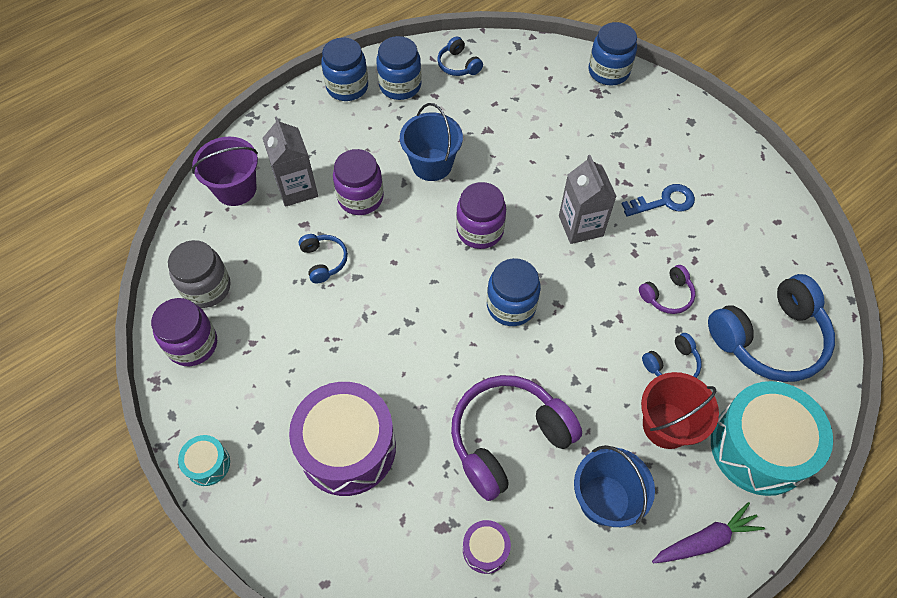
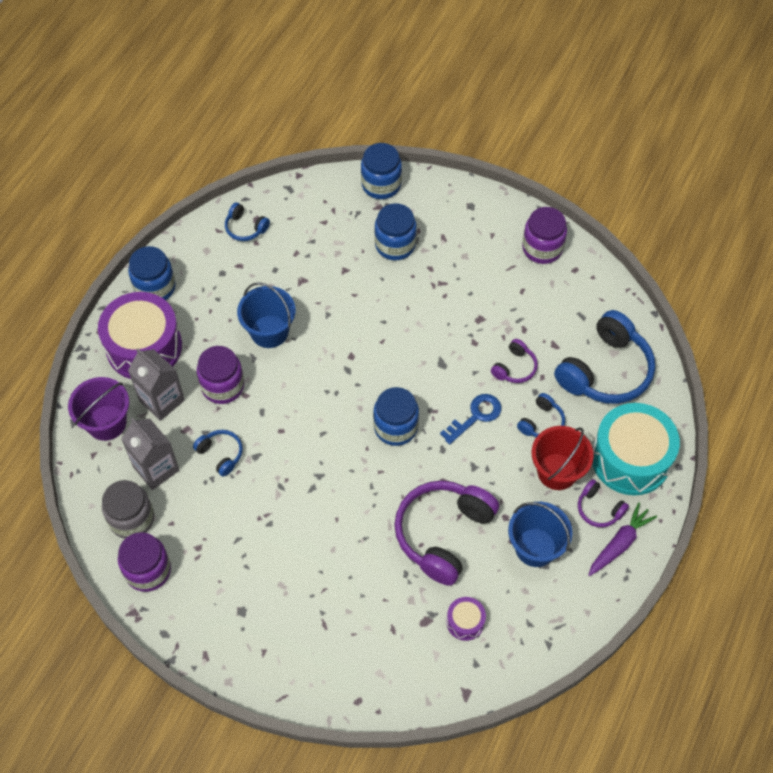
camera: 25 degrees left, 0 degrees up
turquoise drum [178,435,230,486] -> none
purple drum [289,382,396,496] -> purple drum moved to [98,292,182,379]
blue jar [376,36,421,100] -> blue jar moved to [374,203,417,260]
purple jar [456,182,506,249] -> purple jar moved to [522,207,567,264]
grey carton [559,155,617,244] -> grey carton moved to [121,418,179,490]
blue key [622,184,695,217] -> blue key moved to [440,394,502,445]
none -> purple headphones [578,479,629,527]

